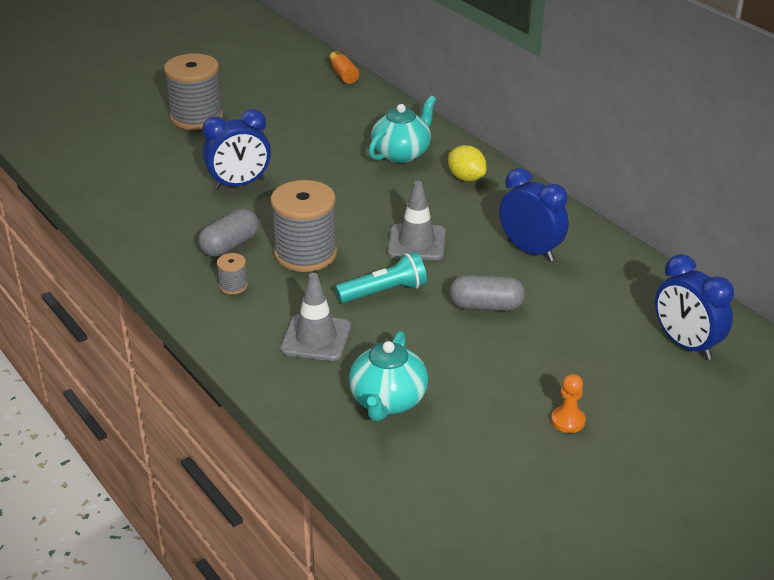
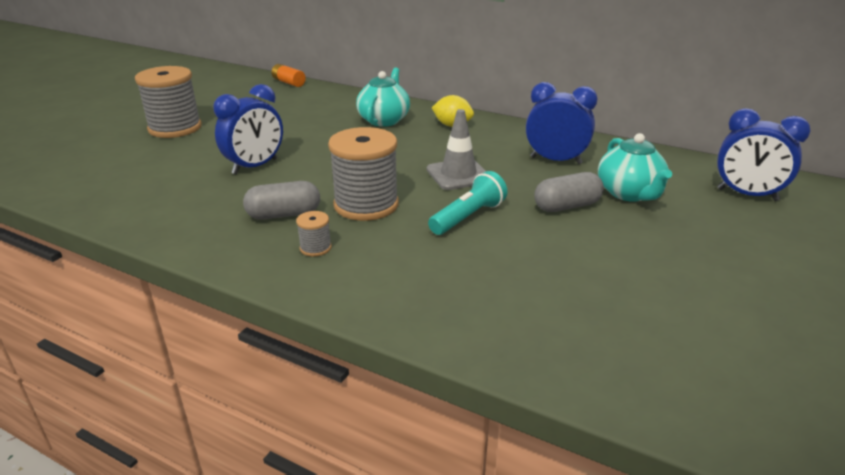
camera: 25 degrees left, 5 degrees down
grey capsule [198,209,259,257] -> grey capsule turned 60 degrees clockwise [243,181,320,220]
grey traffic cone [280,273,351,361] -> none
turquoise teapot [349,331,428,421] -> turquoise teapot moved to [598,133,672,202]
orange pawn [551,374,586,433] -> none

